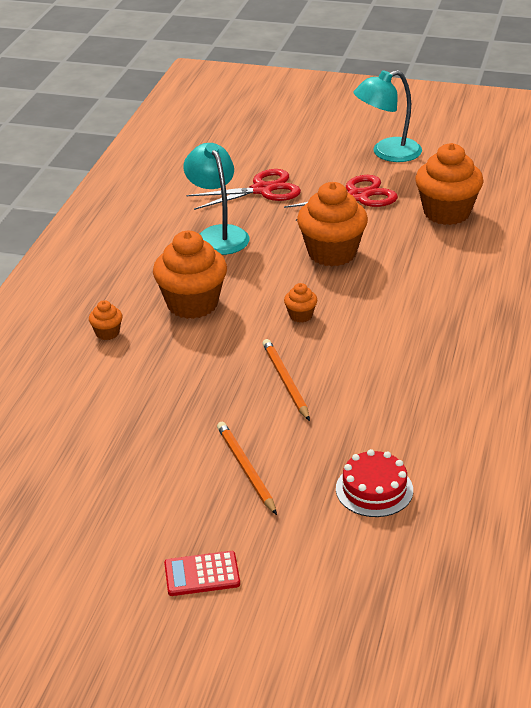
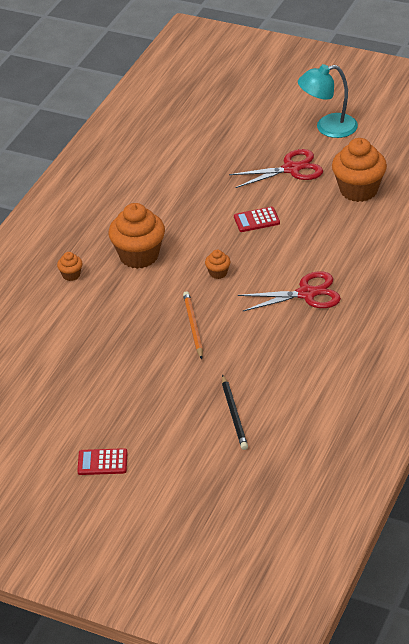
camera: 10 degrees right, 5 degrees up
turquoise lamp [184,143,250,255] -> none
red scissors [187,169,301,210] -> red scissors moved to [238,271,341,311]
orange pencil [217,422,277,515] -> none
orange cupcake [297,182,368,266] -> red calculator [234,207,280,232]
red cake [336,449,413,517] -> black pencil [222,375,248,450]

